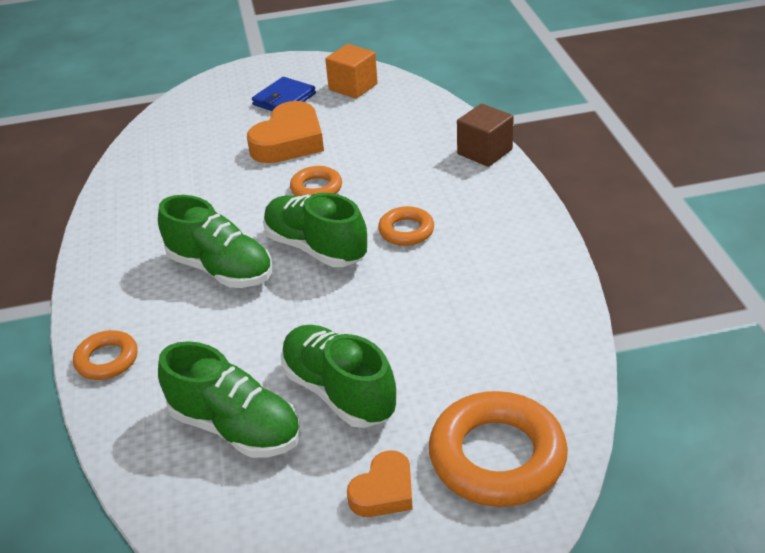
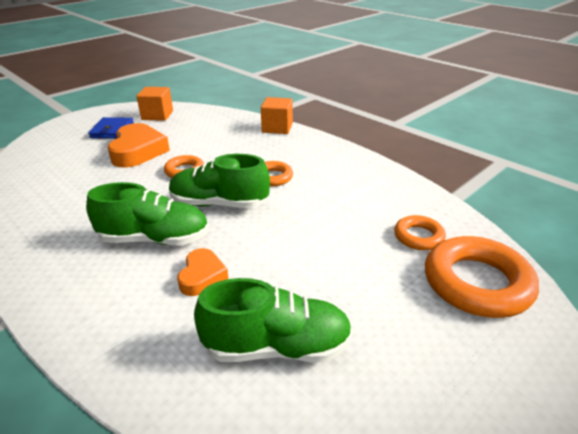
camera: 35 degrees left, 5 degrees down
orange ring [73,330,138,380] -> orange ring moved to [394,215,446,250]
green shoe [281,325,397,428] -> none
orange heart [347,450,413,517] -> orange heart moved to [177,248,229,296]
brown cube [457,104,514,167] -> orange cube [261,97,293,134]

